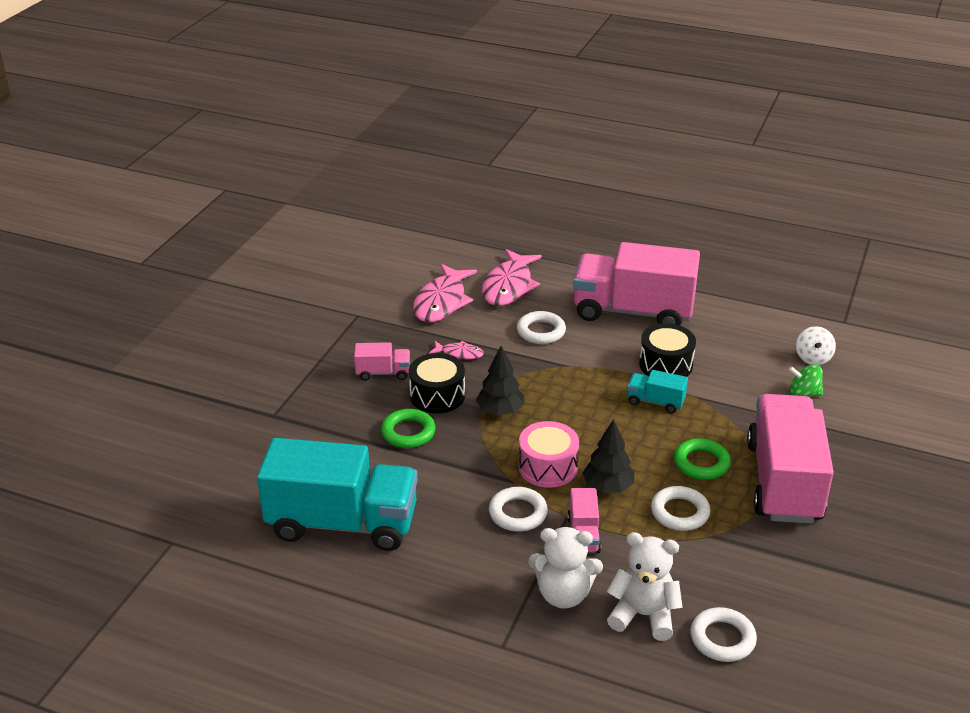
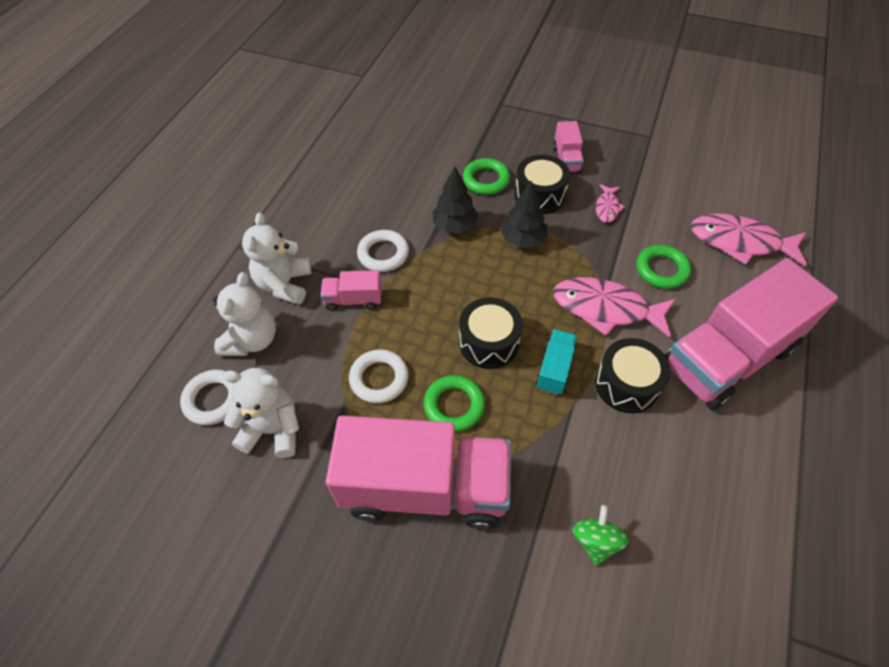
camera: 90 degrees right, 20 degrees up
turquoise truck [257,438,418,551] -> none
pink fish [413,264,477,322] -> pink fish moved to [553,277,676,338]
white ring [517,311,566,344] -> green ring [636,245,691,289]
pink drum [518,421,579,488] -> none
pink truck [573,242,700,326] -> pink truck turned 135 degrees counterclockwise [665,258,838,410]
black tree [582,419,634,493] -> black tree moved to [433,167,479,233]
white spinning top [796,326,836,365] -> none
none -> white teddy bear [223,368,299,458]
none -> black drum [459,297,522,369]

